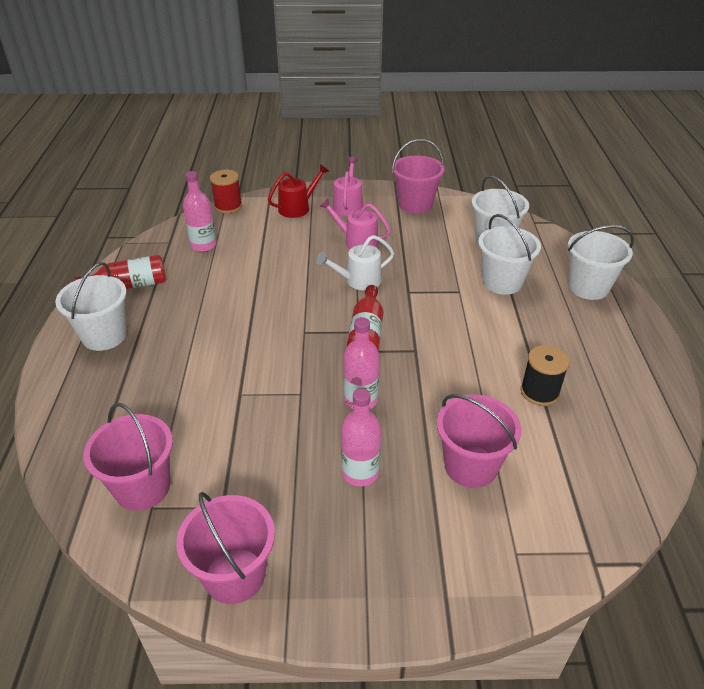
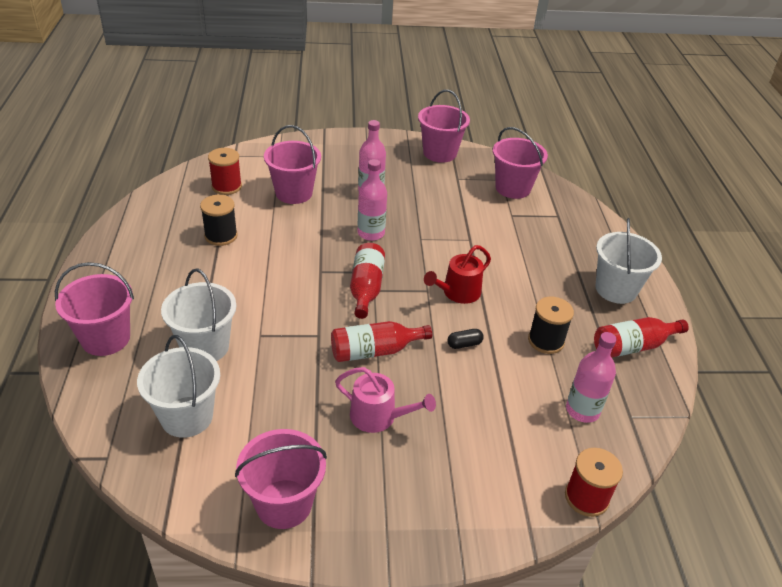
camera: 175 degrees right, 0 degrees up
red watering can [268,164,329,218] -> red watering can moved to [424,245,491,304]
white watering can [316,235,394,290] -> red bottle [331,321,432,362]
pink watering can [333,157,363,216] -> none
white bucket [568,225,634,300] -> pink bucket [55,262,134,356]
none -> red spool [208,148,242,195]
none -> black capsule [447,329,484,349]
none -> black spool [528,297,574,354]

